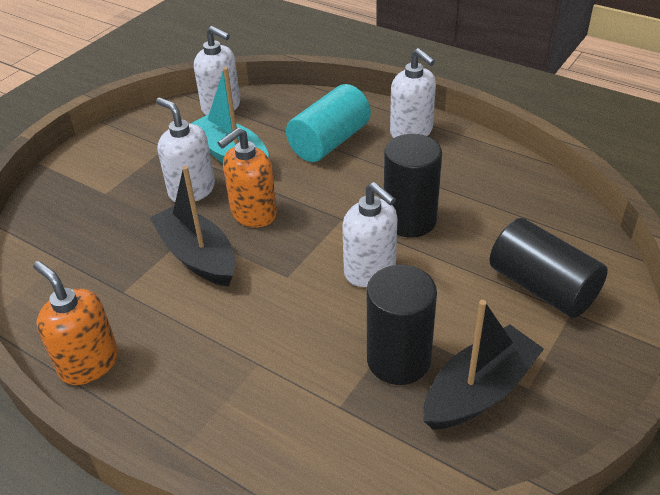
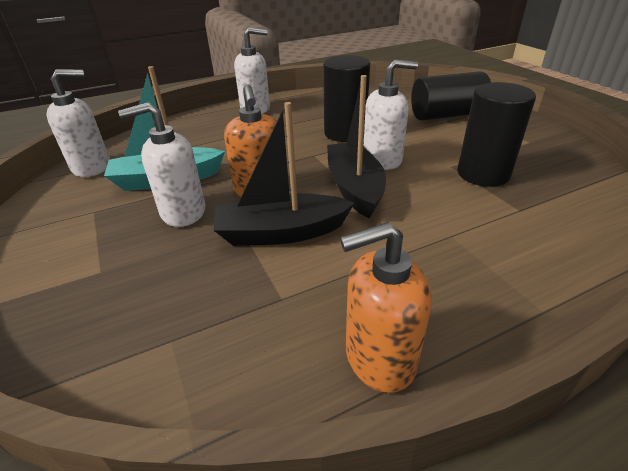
camera: 60 degrees left, 5 degrees down
turquoise cylinder [286,84,371,162] -> none
black boat [423,300,544,430] -> black boat moved to [327,75,386,219]

